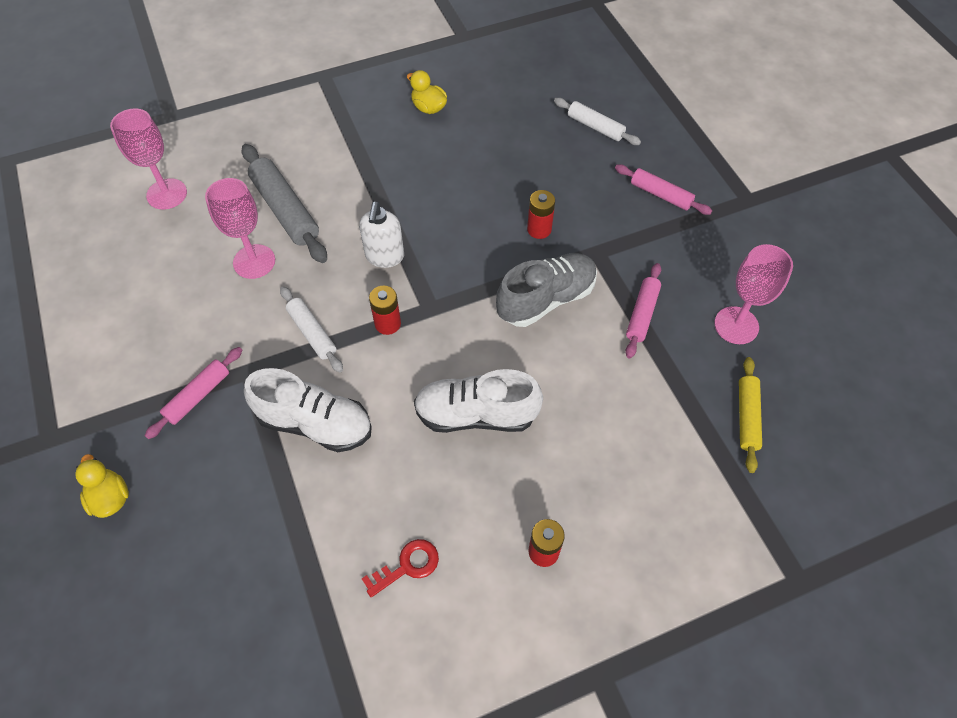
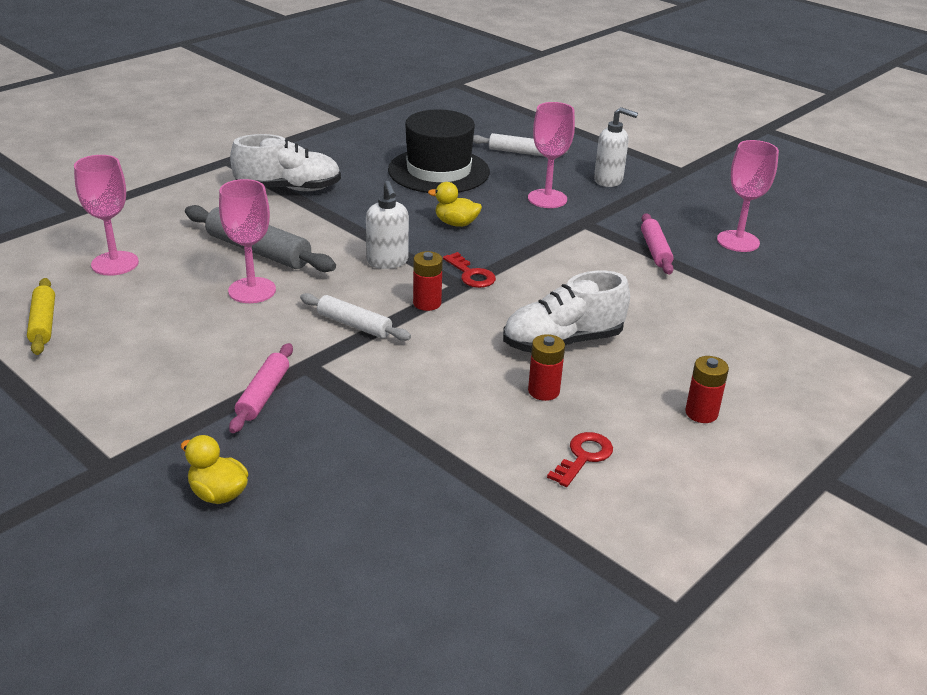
camera: 25 degrees left, 25 degrees down
white shoe [244,368,372,452] -> white shoe moved to [230,134,341,191]
yellow duck [407,70,447,114] -> yellow duck moved to [428,182,482,227]
grey shoe [496,253,597,327] -> none
red battery [527,190,555,239] -> red battery moved to [528,334,565,401]
pink rolling pin [615,164,712,215] -> white soap dispenser [594,107,638,187]
yellow rolling pin [739,357,762,473] -> yellow rolling pin moved to [27,278,55,355]
none -> black hat [388,109,490,193]
none -> red key [443,252,496,288]
none -> pink goblet [528,102,575,208]

